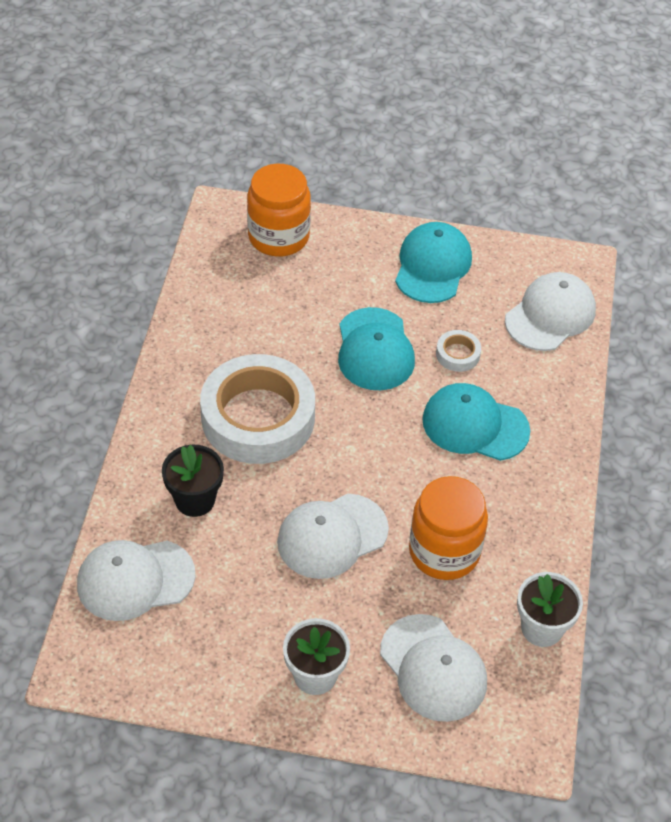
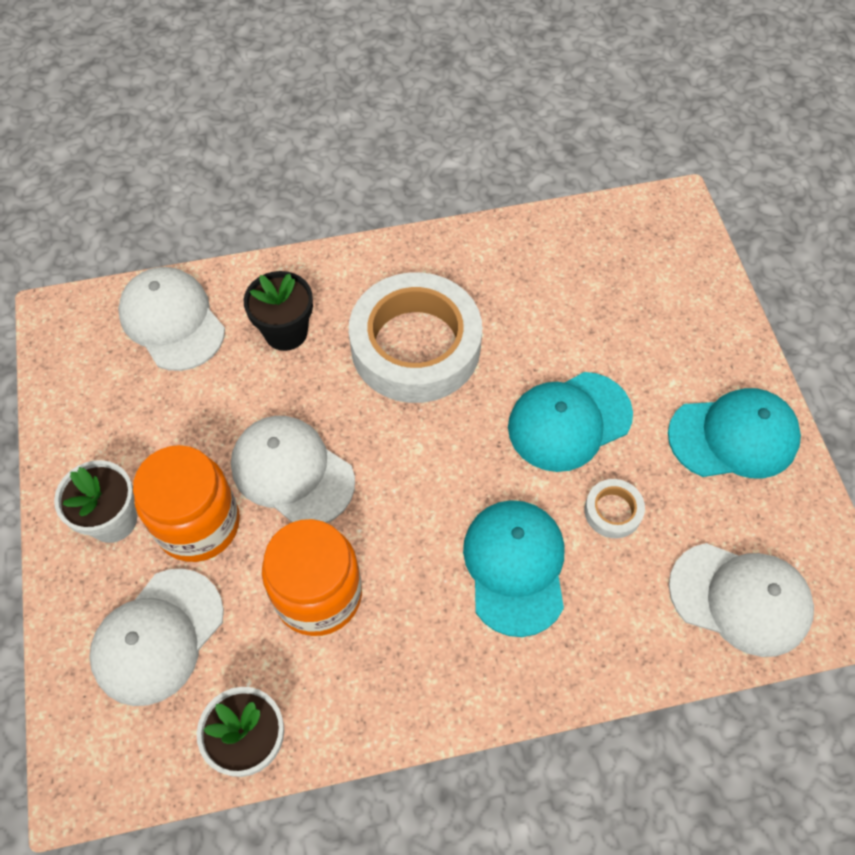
camera: 70 degrees right, 10 degrees up
orange jar [247,164,311,256] -> orange jar moved to [133,445,240,562]

